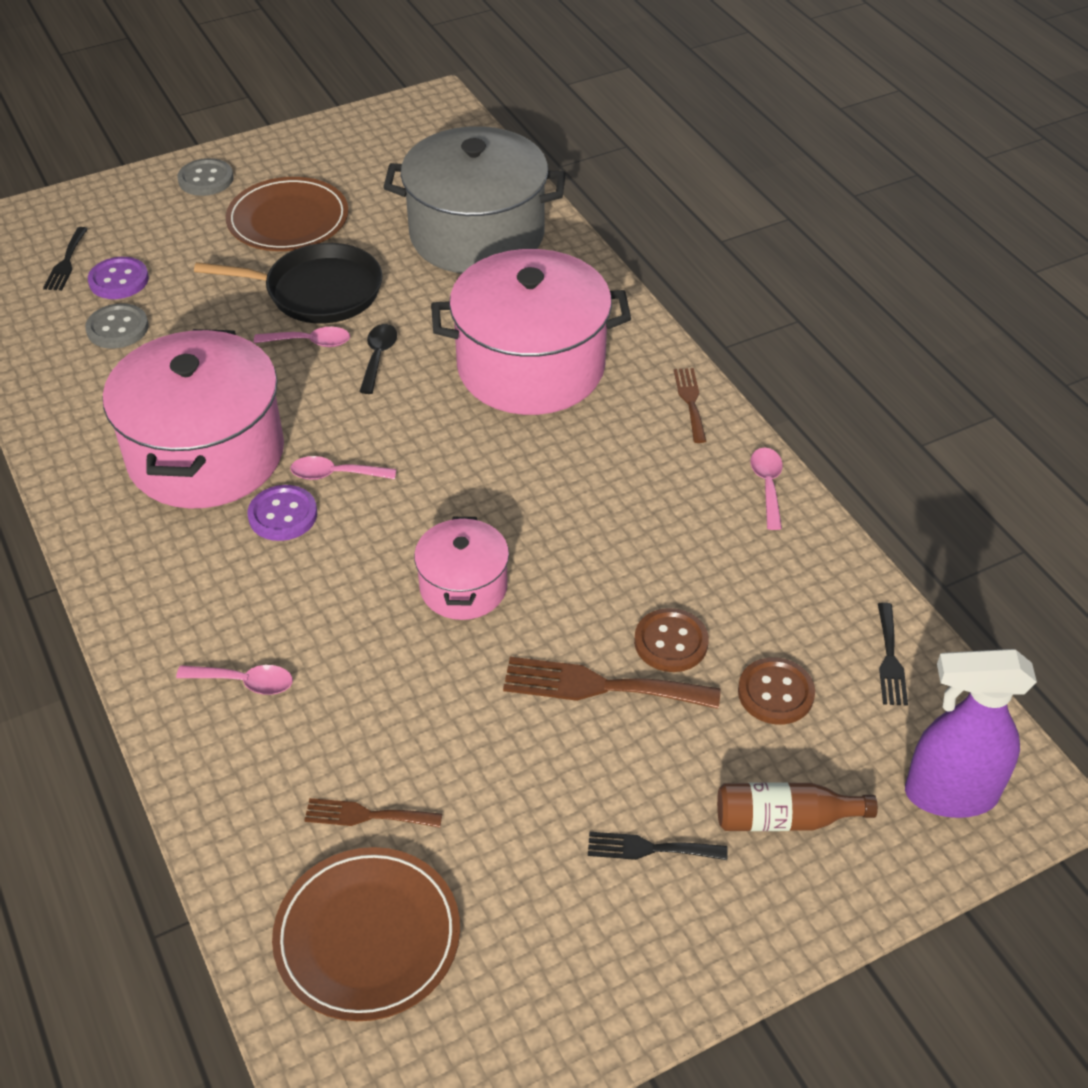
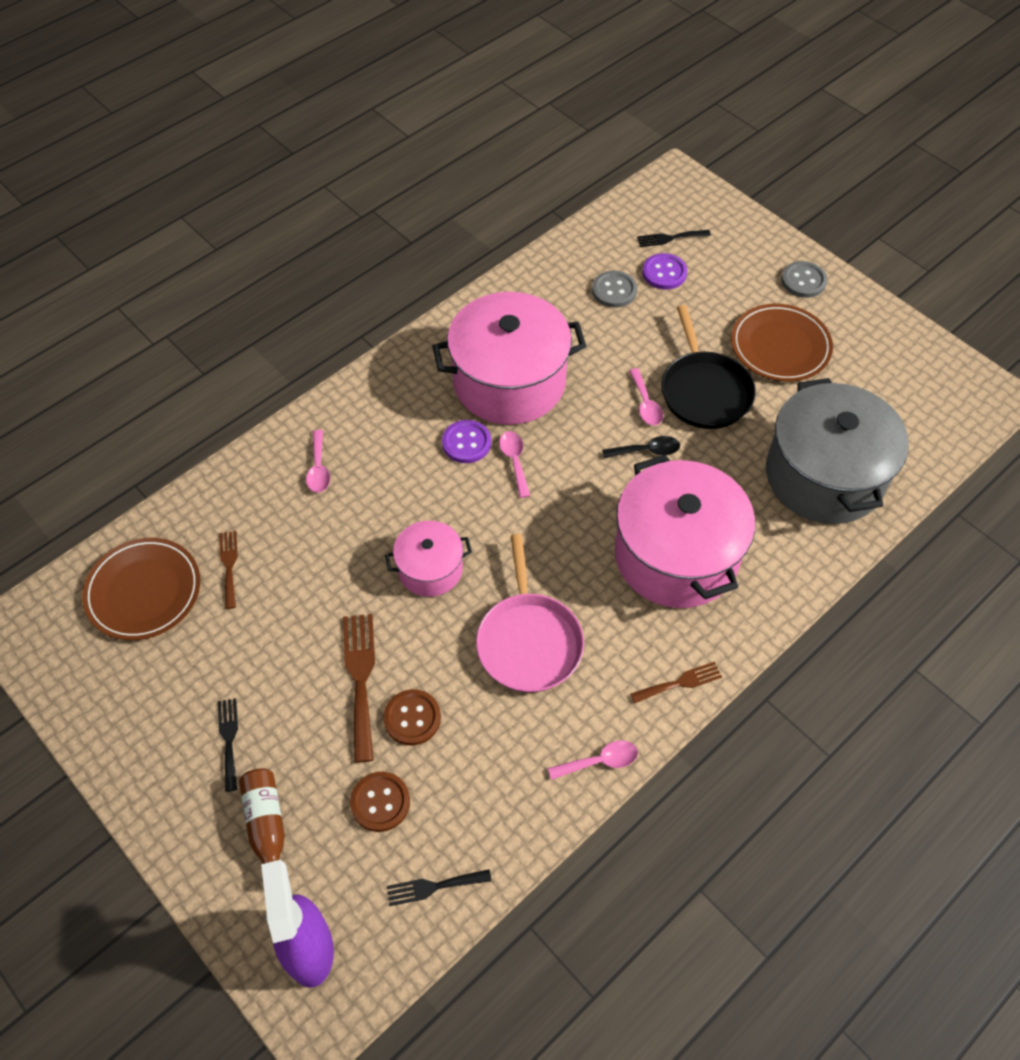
camera: 75 degrees right, 10 degrees up
none -> pink pan [476,534,584,692]

